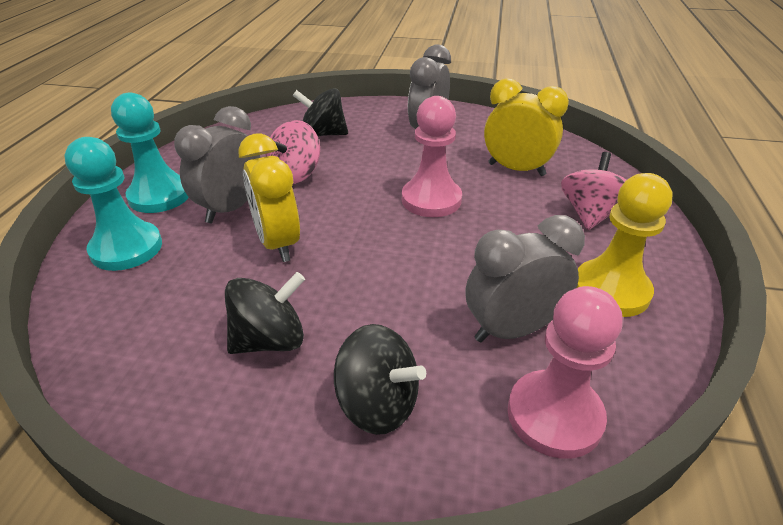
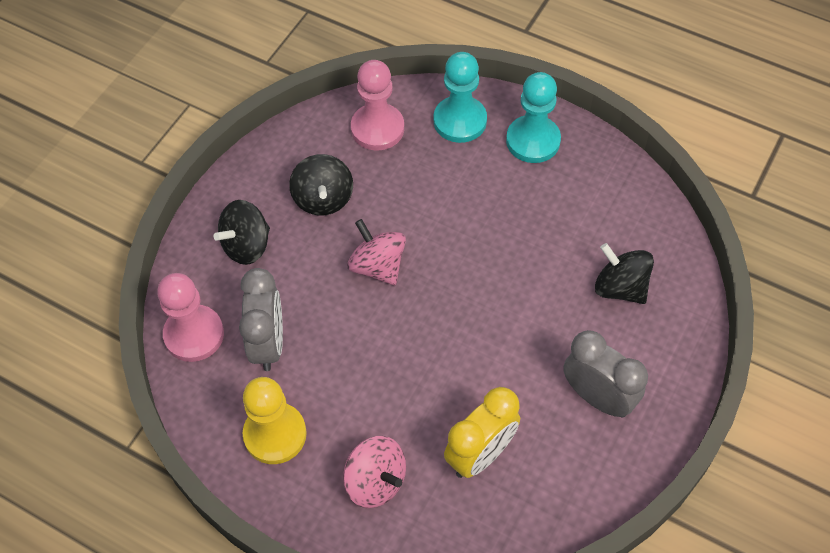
camera: 110 degrees right, 20 degrees up
grey clock [174,106,260,223] -> none
yellow clock [238,134,300,262] -> none
pink spinning top [265,120,320,184] -> pink spinning top moved to [347,219,406,285]
black spinning top [292,88,348,136] -> black spinning top turned 75 degrees counterclockwise [595,243,654,304]
pink pawn [402,96,462,217] -> pink pawn moved to [351,60,404,150]

